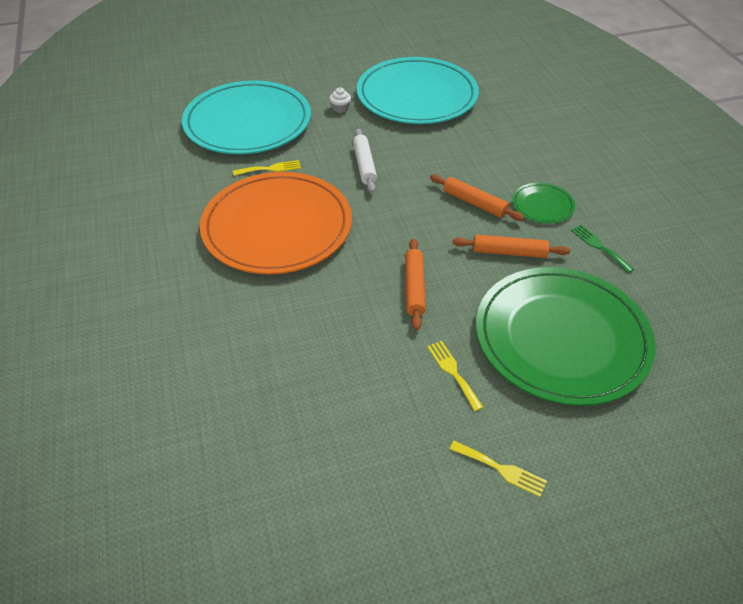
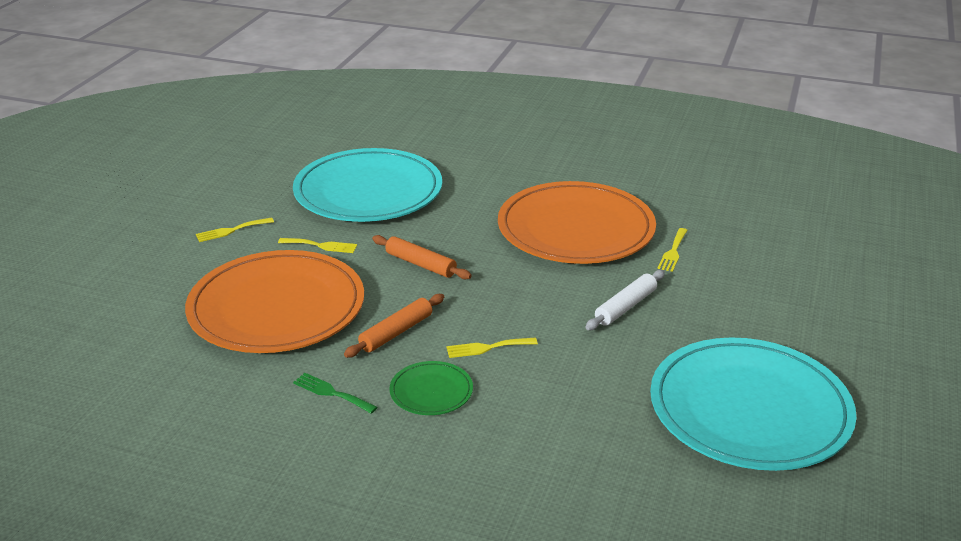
camera: 125 degrees right, 15 degrees down
turquoise plate [182,80,311,154] -> turquoise plate moved to [293,148,442,222]
white cupcake [329,87,351,113] -> none
white rolling pin [353,129,377,193] -> white rolling pin turned 75 degrees counterclockwise [586,270,665,330]
orange rolling pin [430,174,524,221] -> yellow fork [446,338,538,358]
green plate [476,267,656,406] -> orange plate [185,250,364,353]
green fork [571,225,634,273] -> green fork turned 150 degrees counterclockwise [293,373,377,414]

